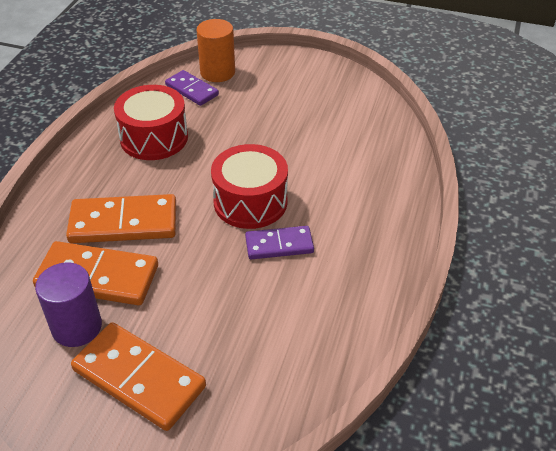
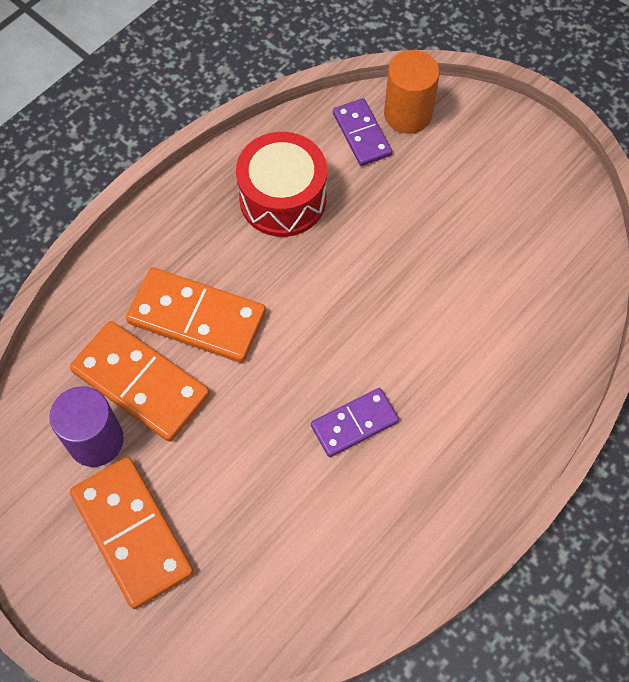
camera: 25 degrees right, 20 degrees up
red drum [211,144,288,229] -> none
purple domino [245,226,314,259] -> purple domino turned 45 degrees counterclockwise [311,388,399,457]

